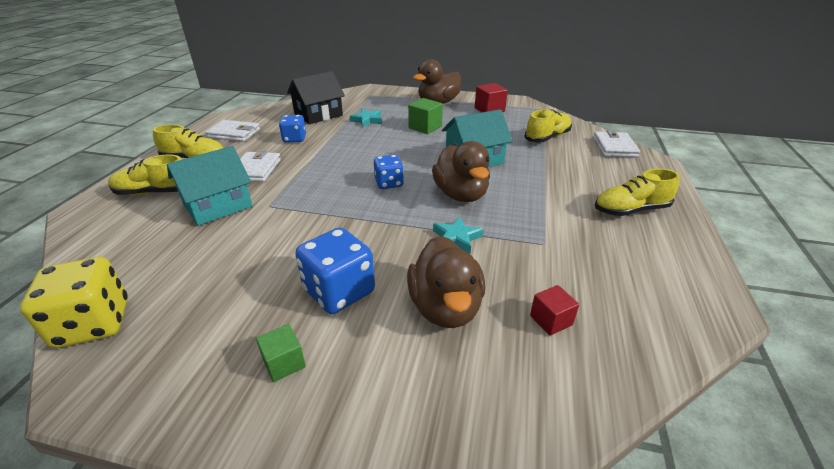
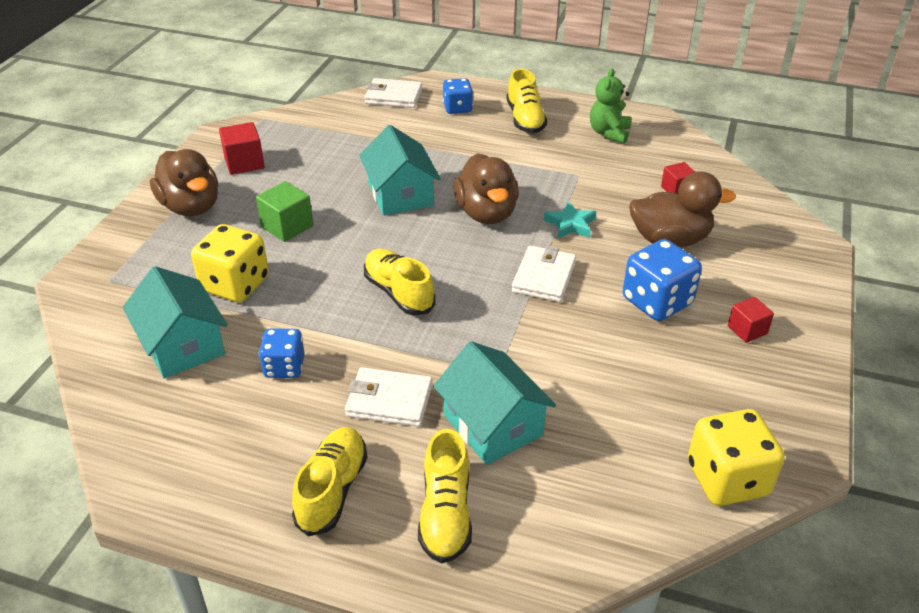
camera: 85 degrees left, 5 degrees up
white wallet [206,120,260,142] -> white wallet moved to [512,246,576,302]
green cube [256,324,306,382] -> red cube [727,297,774,343]
black house [287,71,345,124] -> turquoise house [123,266,228,379]
turquoise star [350,109,382,128] -> yellow dice [191,224,269,302]
blue dice [374,155,404,189] -> blue dice moved to [443,78,473,114]
brown duck [432,141,490,202] -> brown duck turned 90 degrees clockwise [453,153,519,224]
yellow shoe [524,109,572,143] -> yellow shoe moved to [364,249,435,315]
none -> green teddy bear [590,68,631,144]

